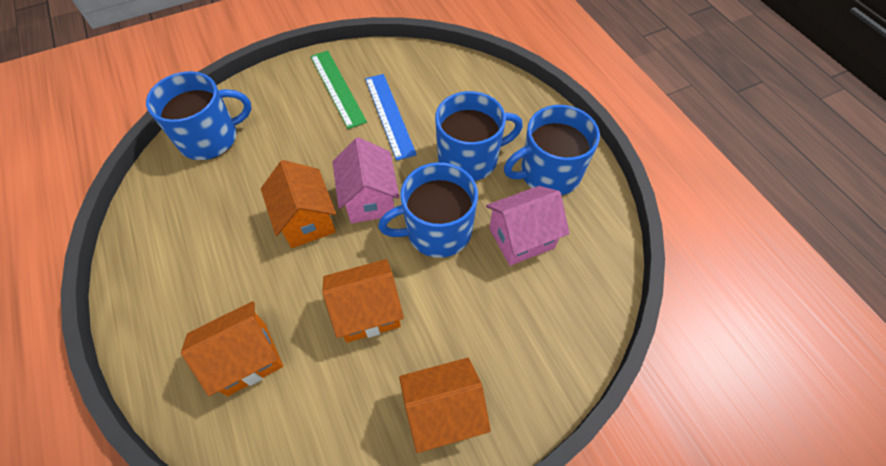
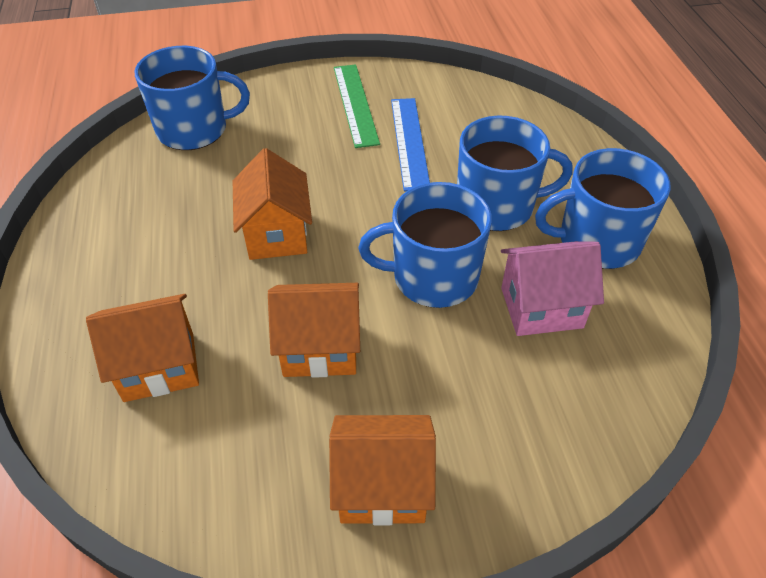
camera: 15 degrees right, 10 degrees down
pink house [332,137,399,223] -> none

